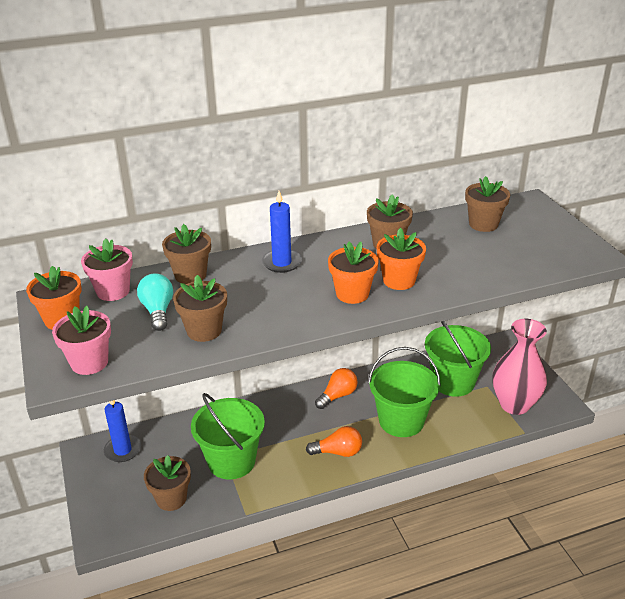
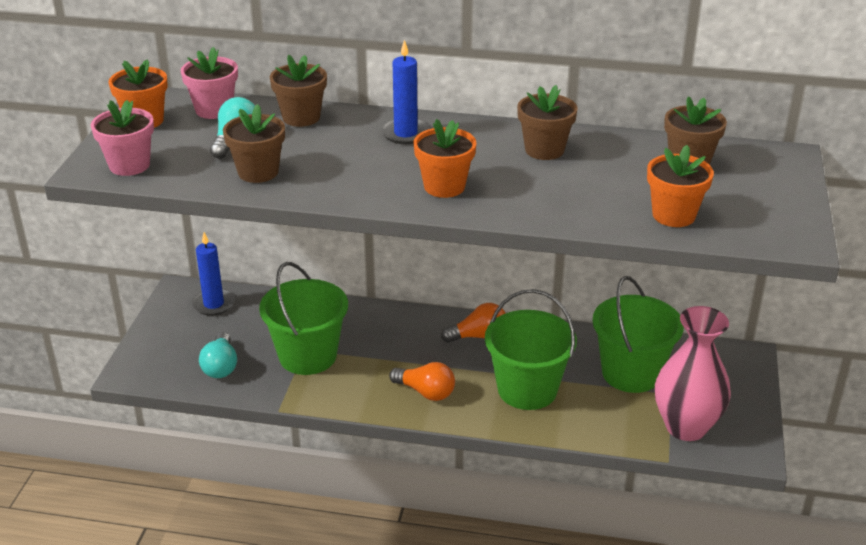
camera: 30 degrees right, 0 degrees up
brown flower pot [144,455,191,511] -> turquoise light bulb [199,332,237,378]
orange flower pot [377,228,426,290] -> orange flower pot moved to [647,145,714,227]

